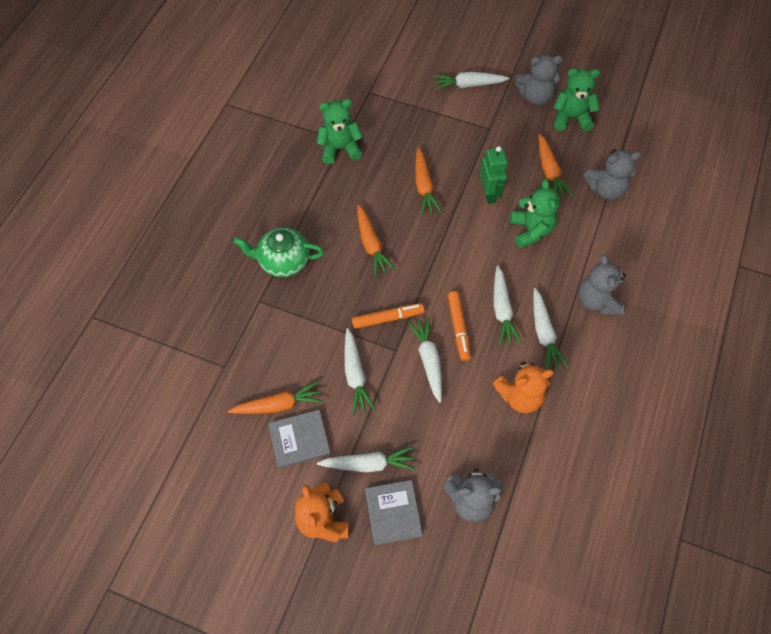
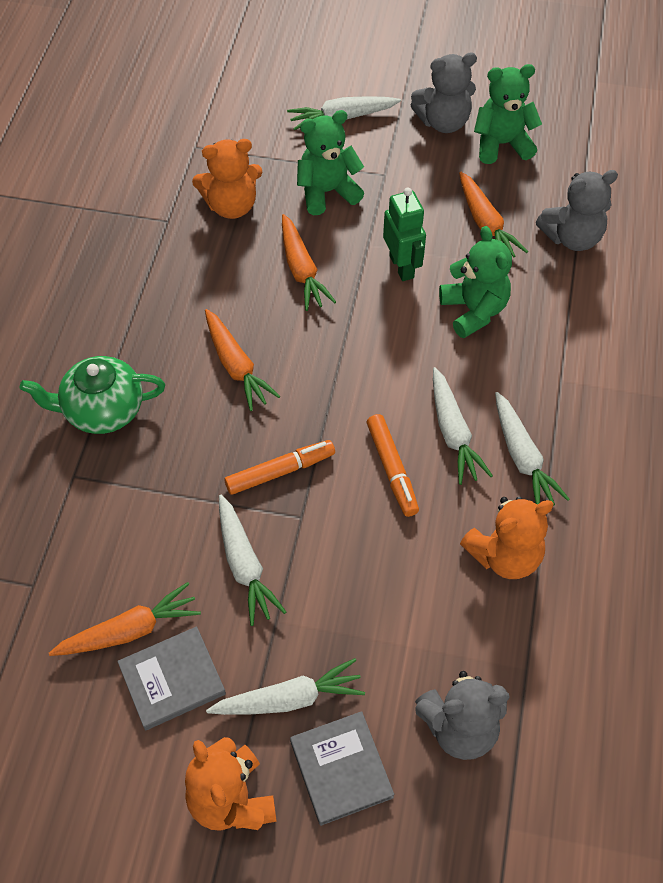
camera: 10 degrees left, 5 degrees down
green teddy bear [317,99,363,164] -> green teddy bear moved to [297,110,364,215]
white carrot [407,317,442,403] -> none
grey teddy bear [579,254,626,316] -> none
none -> orange teddy bear [192,139,263,219]

